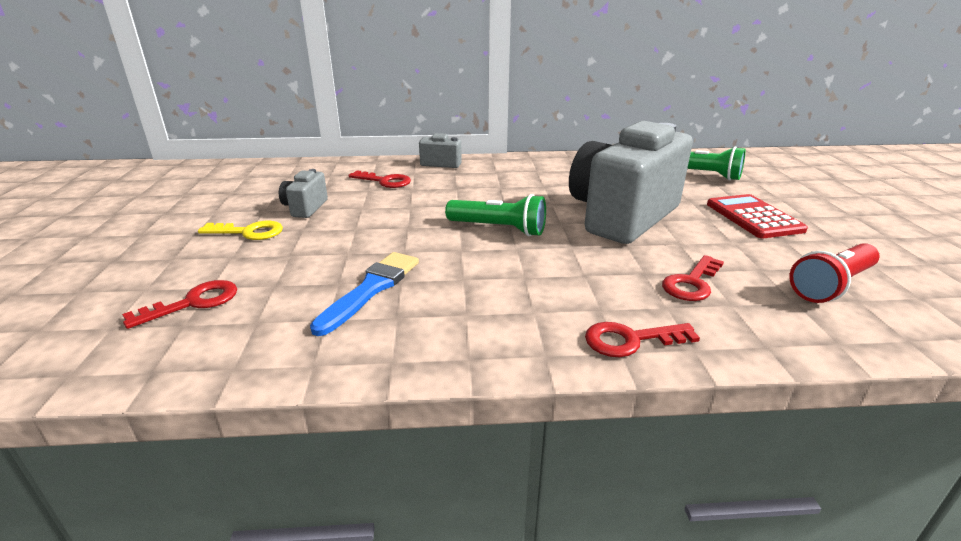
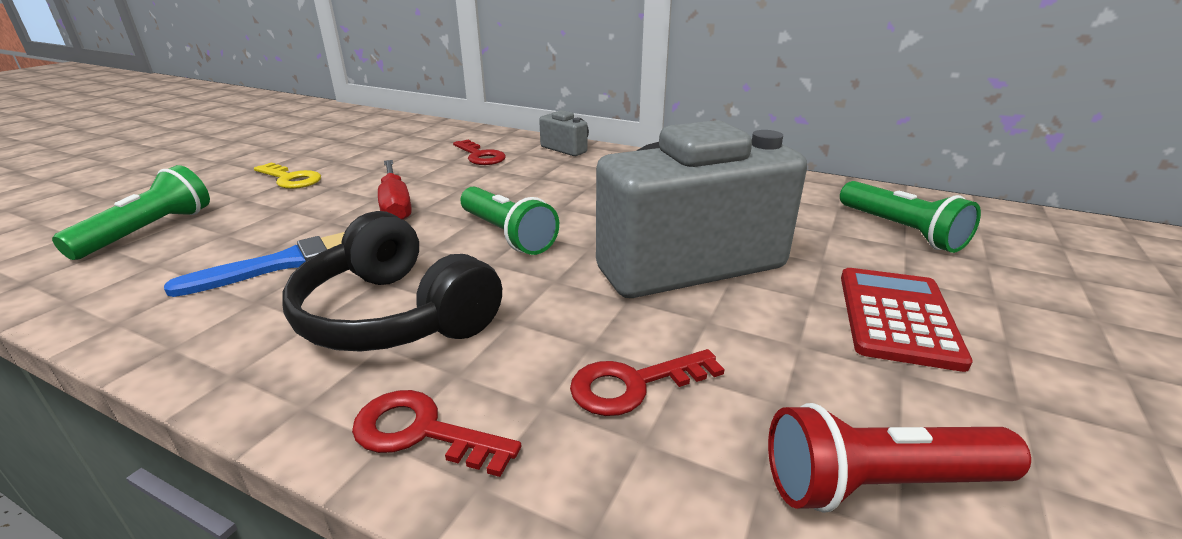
camera: 30 degrees right, 0 degrees up
red key [122,280,237,329] -> green flashlight [52,165,210,260]
grey camera [279,169,328,218] -> none
none -> black headphones [282,211,502,352]
none -> red screwdriver [378,160,412,220]

